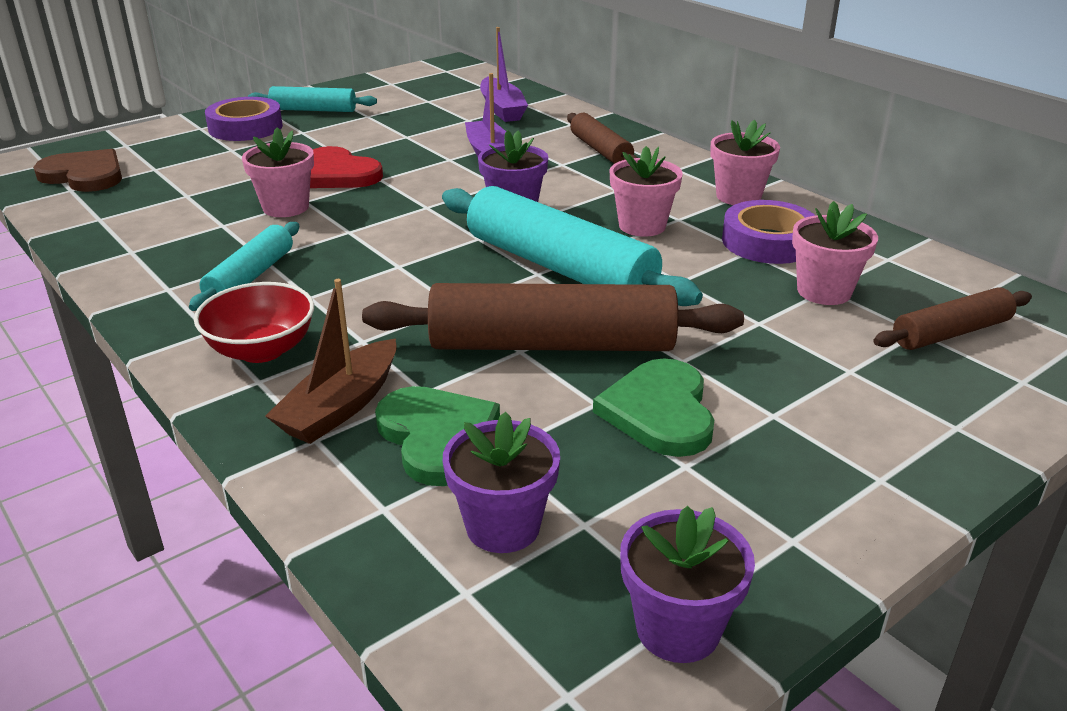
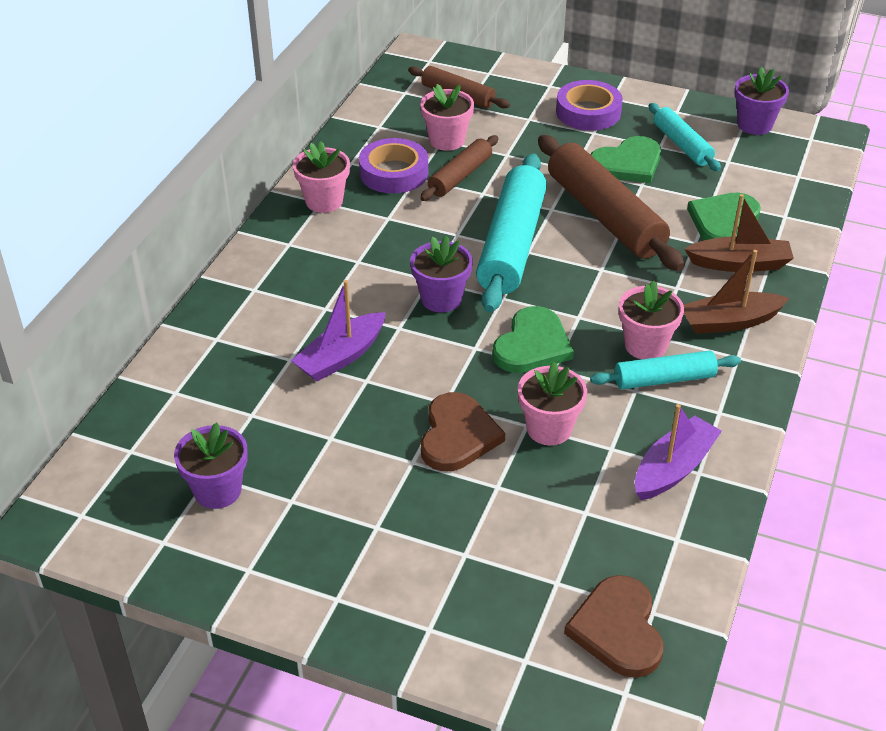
camera: 120 degrees left, 10 degrees up
red bowl [194,282,314,363] -> brown boat [683,250,790,334]
purple tape [205,97,283,141] -> purple tape moved to [556,80,623,131]
turquoise rolling pin [248,86,377,112] -> turquoise rolling pin moved to [649,103,721,171]
red heart [310,146,383,188] -> brown heart [421,392,505,472]
purple flower pot [443,412,560,553] -> purple flower pot moved to [174,422,248,509]
purple boat [480,27,528,122] -> purple boat moved to [635,404,722,500]
brown rolling pin [567,113,638,164] -> brown rolling pin moved to [420,135,498,201]
pink flower pot [610,146,683,237] -> pink flower pot moved to [619,281,684,359]
none -> green heart [492,306,574,373]

